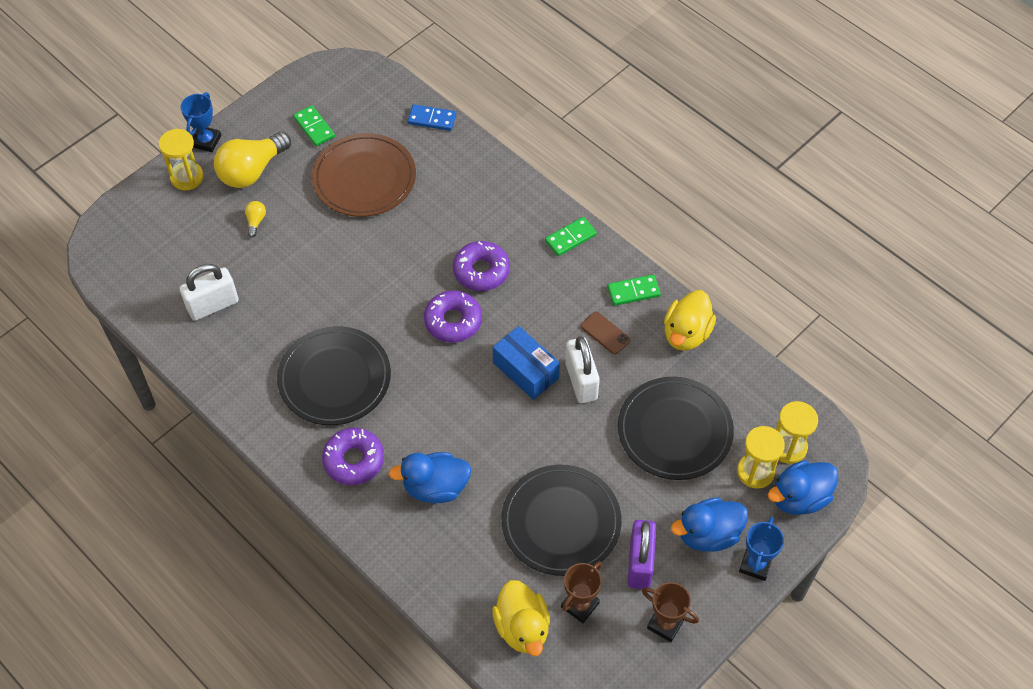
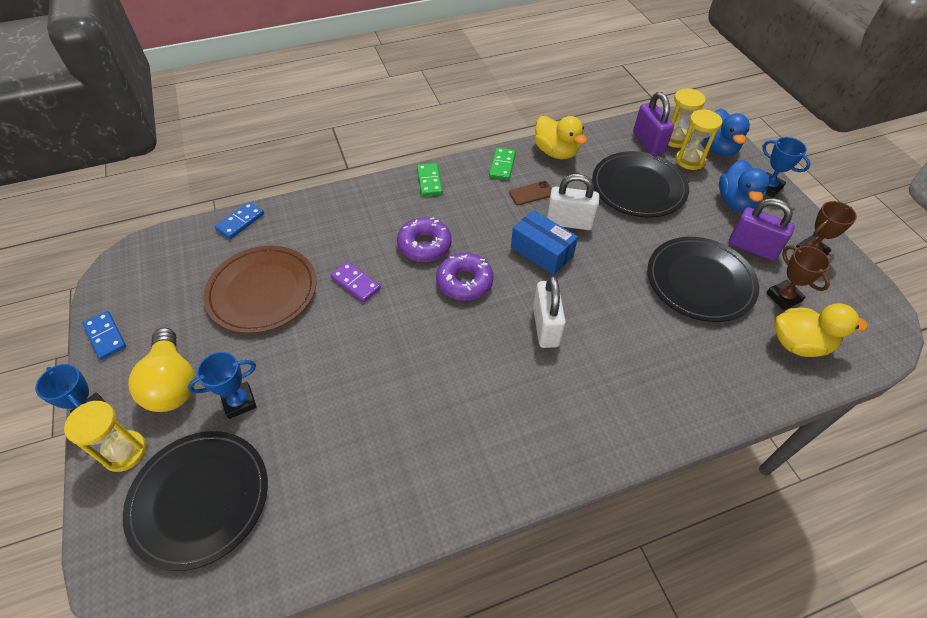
camera: 65 degrees left, 5 degrees down
white padlock [179,264,239,321] -> white padlock moved to [533,275,566,348]
yellow light bulb [245,201,266,238] -> blue trophy [188,352,257,419]
black plate [277,326,391,425] -> black plate moved to [123,431,268,571]
green domino [293,105,335,146] -> none
purple donut [322,428,384,485] -> none
blue duck [389,452,471,503] -> none
blue box [493,326,560,400] -> blue box turned 60 degrees clockwise [511,210,578,275]
none -> blue domino [82,311,126,360]
none -> purple domino [331,261,381,302]
none -> purple padlock [633,92,674,155]

